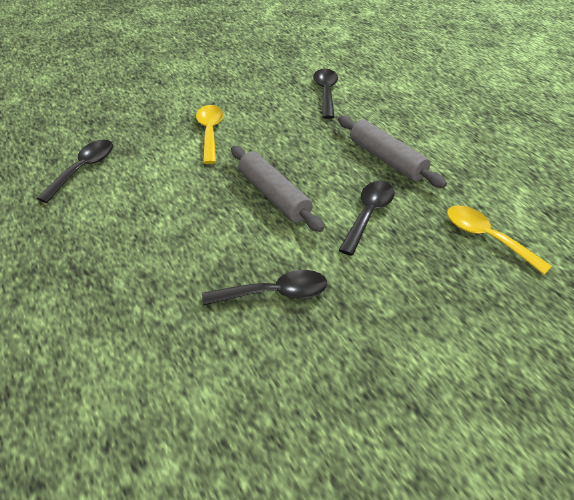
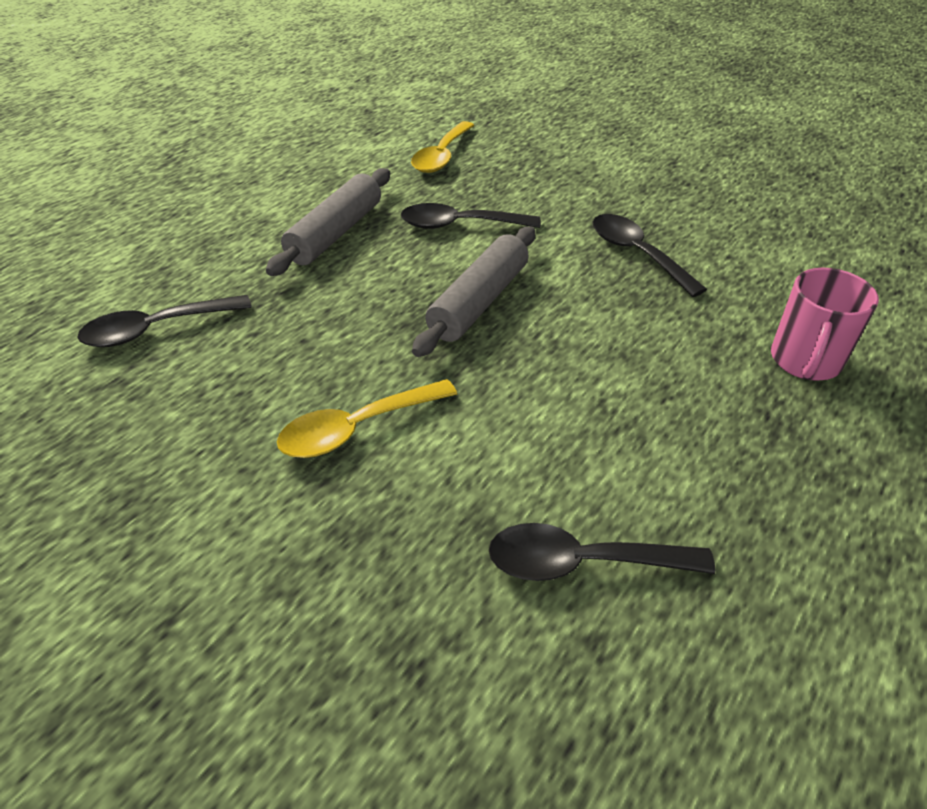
camera: 115 degrees left, 0 degrees up
none -> pink mug [771,268,879,381]

